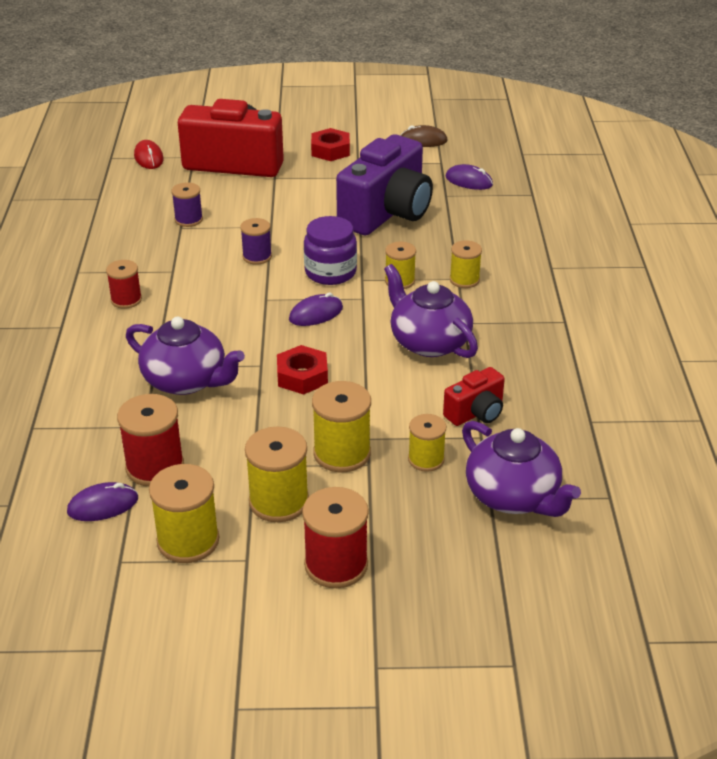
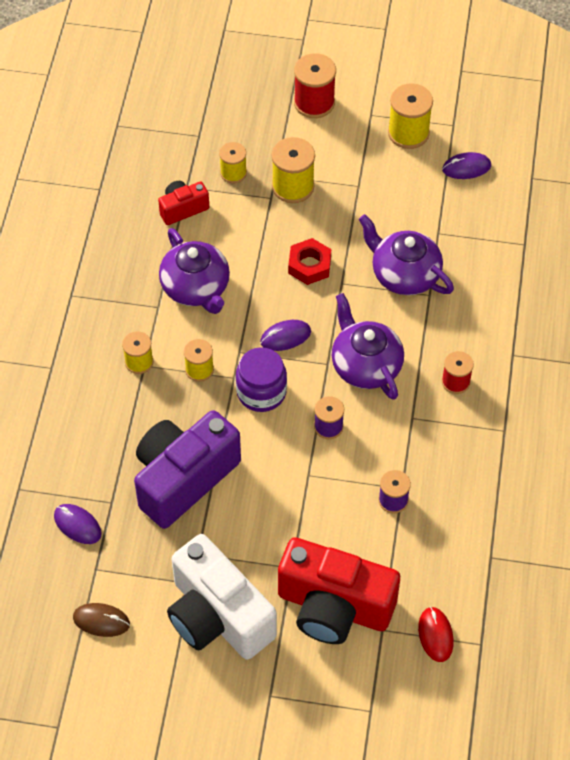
camera: 170 degrees left, 20 degrees up
red spool [117,394,184,486] -> none
yellow spool [245,427,309,522] -> none
red nut [311,128,350,161] -> white camera [167,534,277,660]
purple teapot [462,421,581,517] -> purple teapot moved to [332,293,404,400]

